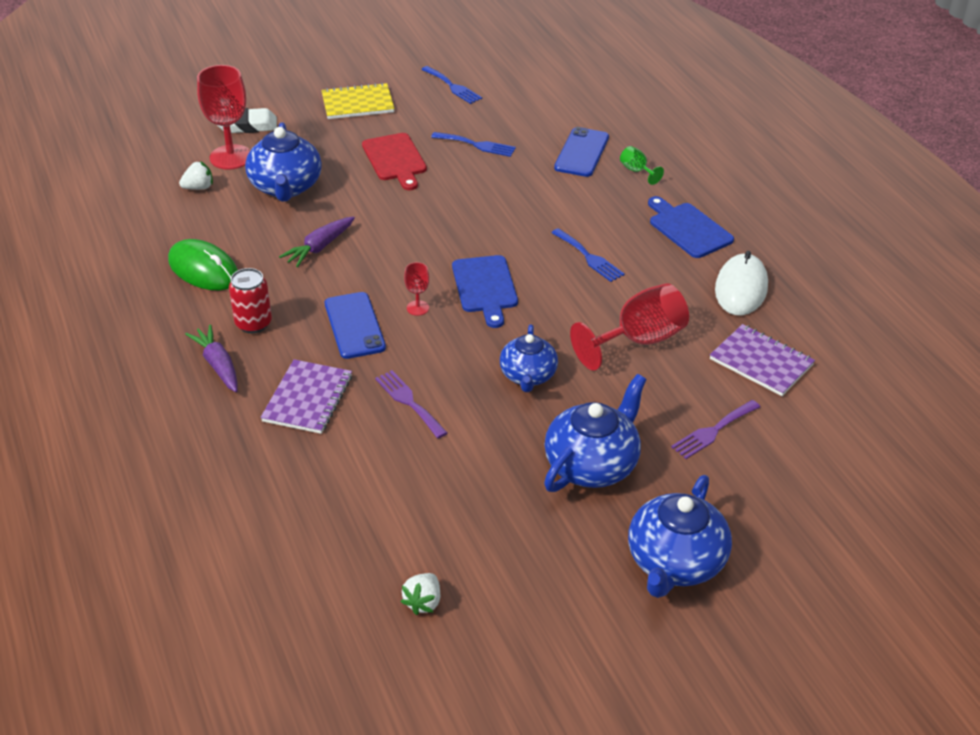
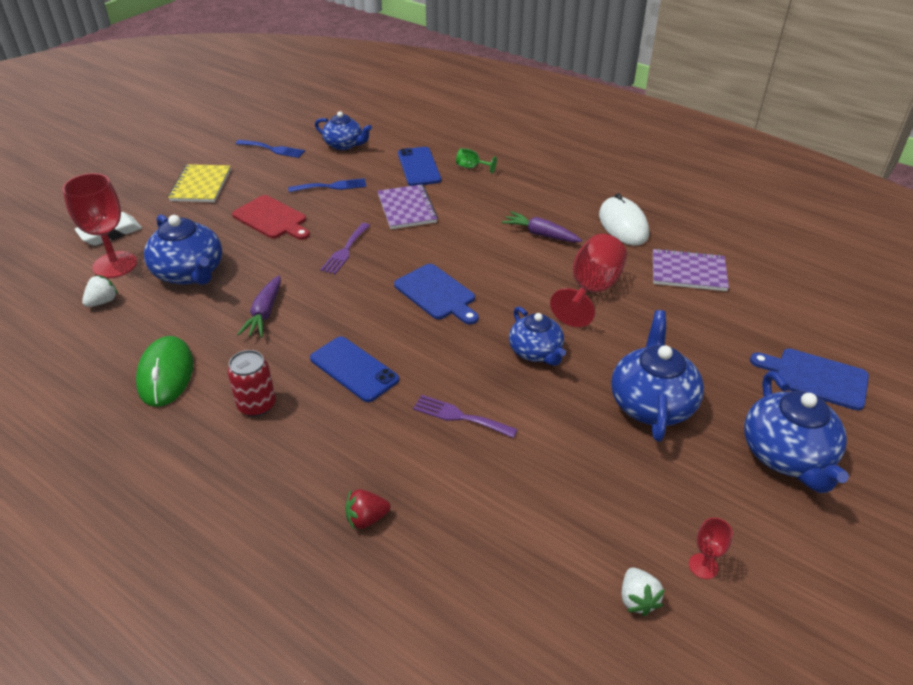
camera: 30 degrees left, 0 degrees up
green mouse [168,239,238,290] -> green mouse turned 75 degrees clockwise [136,336,194,407]
purple carrot [185,324,238,392] -> purple carrot moved to [501,211,582,242]
purple notebook [260,359,352,434] -> purple notebook moved to [377,184,438,229]
yellow notebook [321,83,395,119] -> yellow notebook turned 45 degrees counterclockwise [168,164,231,202]
red goblet [404,262,429,316] -> red goblet moved to [689,518,733,579]
blue fork [551,228,625,282] -> none
blue cutting board [648,196,734,258] -> blue cutting board moved to [750,349,869,411]
purple fork [671,400,760,459] -> purple fork moved to [320,223,370,274]
none -> blue teapot [315,111,372,150]
none -> red strawberry [345,489,390,530]

